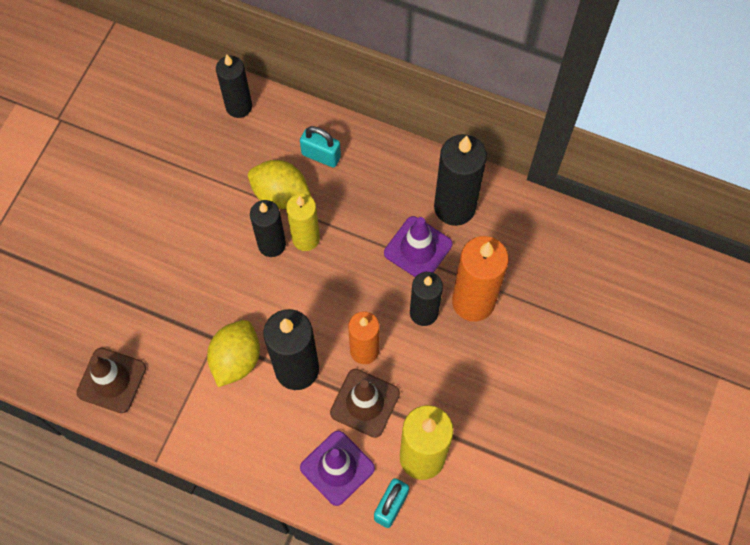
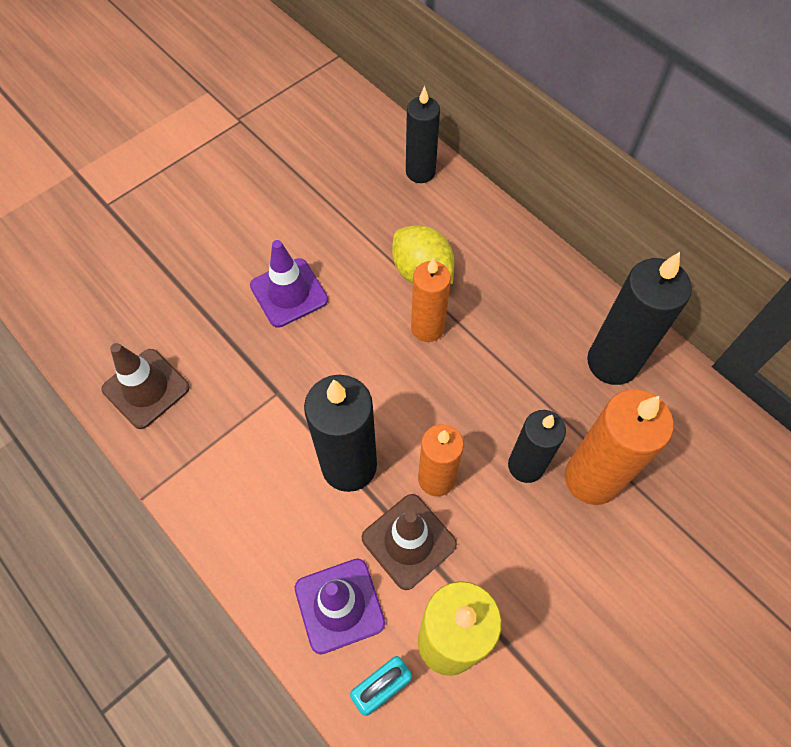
camera: 25 degrees right, 5 degrees down
yellow lemon [207,320,260,387] -> none
black candle [250,200,286,257] -> none
yellow candle [286,194,320,251] -> orange candle [411,257,451,342]
turquoise padlock [300,126,341,168] -> none
purple traffic cone [384,216,452,277] -> purple traffic cone moved to [250,240,328,328]

